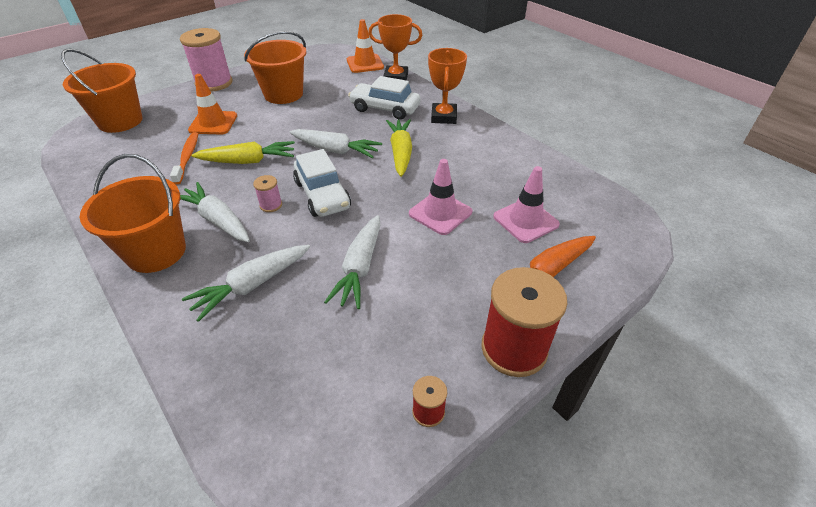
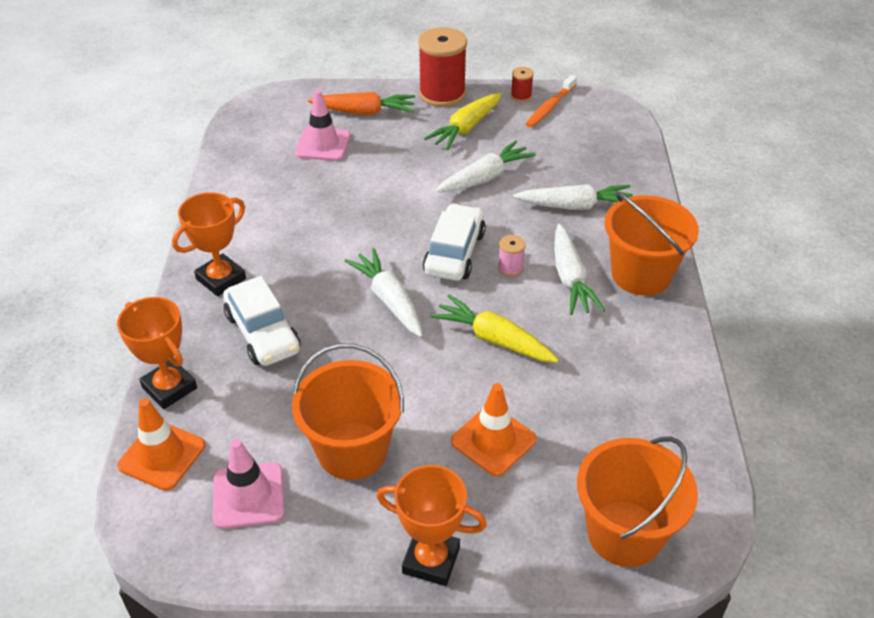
camera: 140 degrees left, 0 degrees up
orange toothbrush [170,132,198,185] -> orange toothbrush moved to [526,75,577,127]
pink spool [180,28,232,92] -> orange trophy [376,465,487,586]
yellow carrot [386,119,412,177] -> yellow carrot moved to [424,93,502,150]
pink traffic cone [409,159,472,235] -> pink traffic cone moved to [213,439,284,529]

